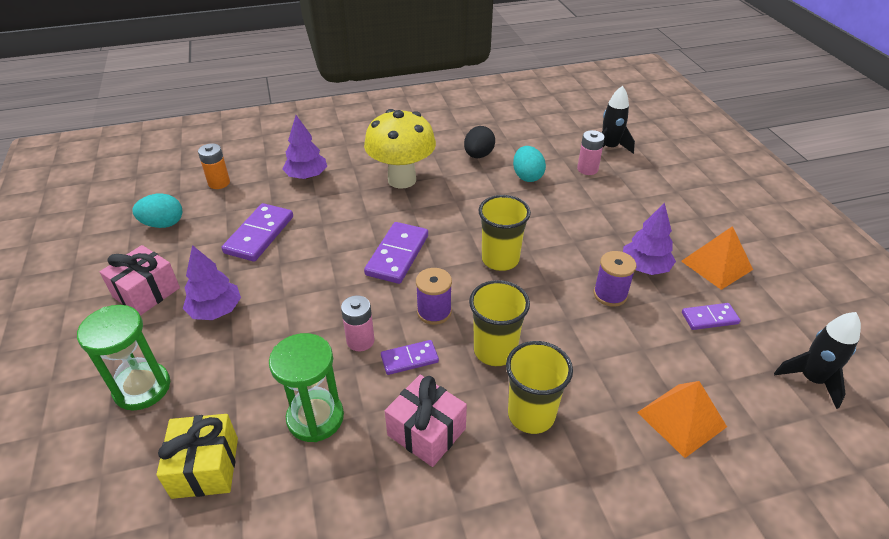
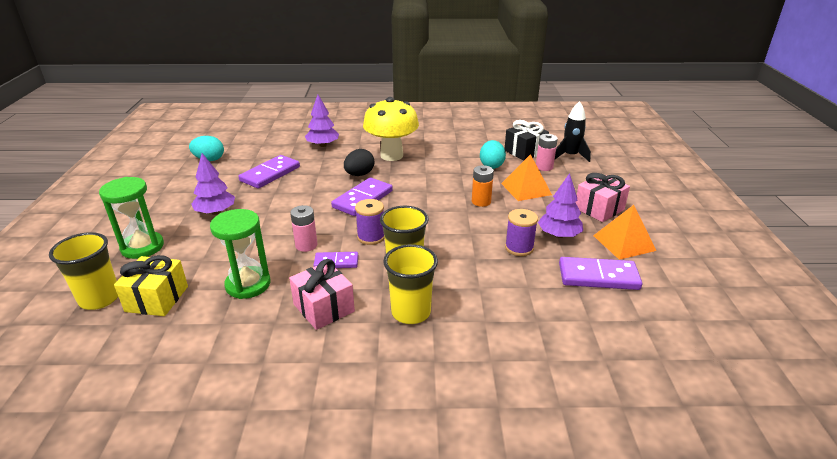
camera: 15 degrees right, 10 degrees down
pink gift [100,245,180,316] -> pink gift moved to [575,173,630,222]
orange battery [198,143,230,189] -> orange battery moved to [472,165,494,207]
black egg [464,126,495,158] -> black egg moved to [344,149,375,176]
yellow cup [478,195,531,271] -> yellow cup moved to [49,232,118,310]
orange pyramid [637,381,727,458] -> orange pyramid moved to [501,154,552,201]
purple domino [682,303,741,330] -> purple domino [559,257,642,290], size x1.69
black rocket [774,312,861,409] -> none
none -> black gift [505,120,549,161]

